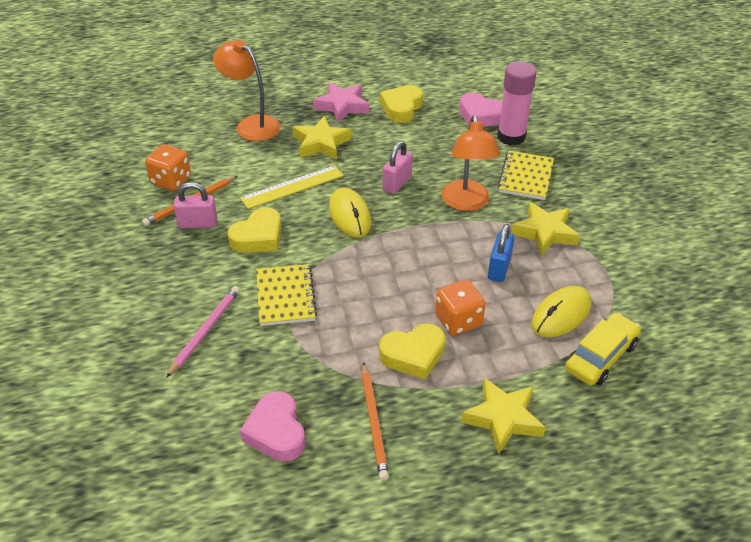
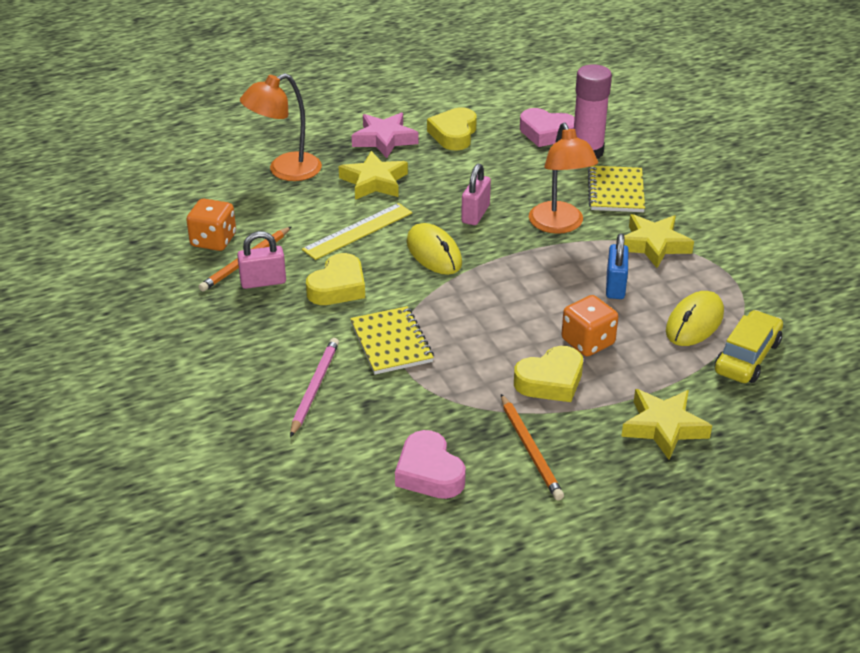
camera: 10 degrees left, 5 degrees down
orange lamp [213,40,281,141] -> orange lamp turned 60 degrees counterclockwise [240,73,322,181]

